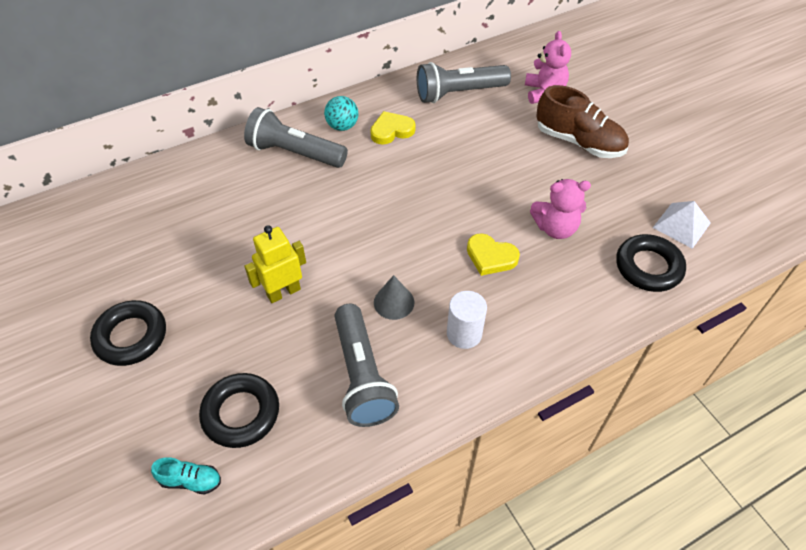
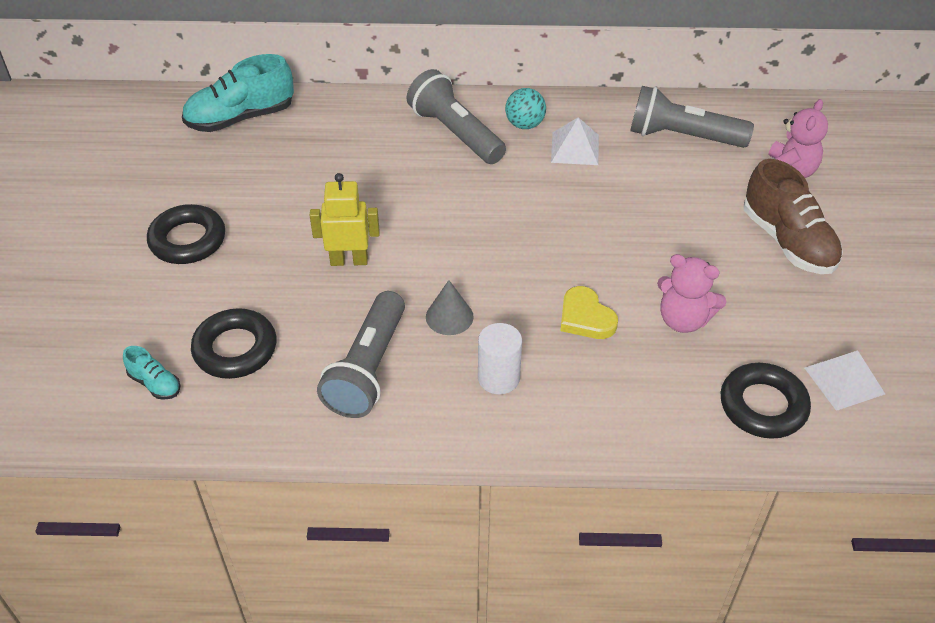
camera: 30 degrees right, 5 degrees down
yellow heart [370,111,416,145] -> white pyramid [551,117,599,165]
none -> turquoise shoe [182,54,294,132]

